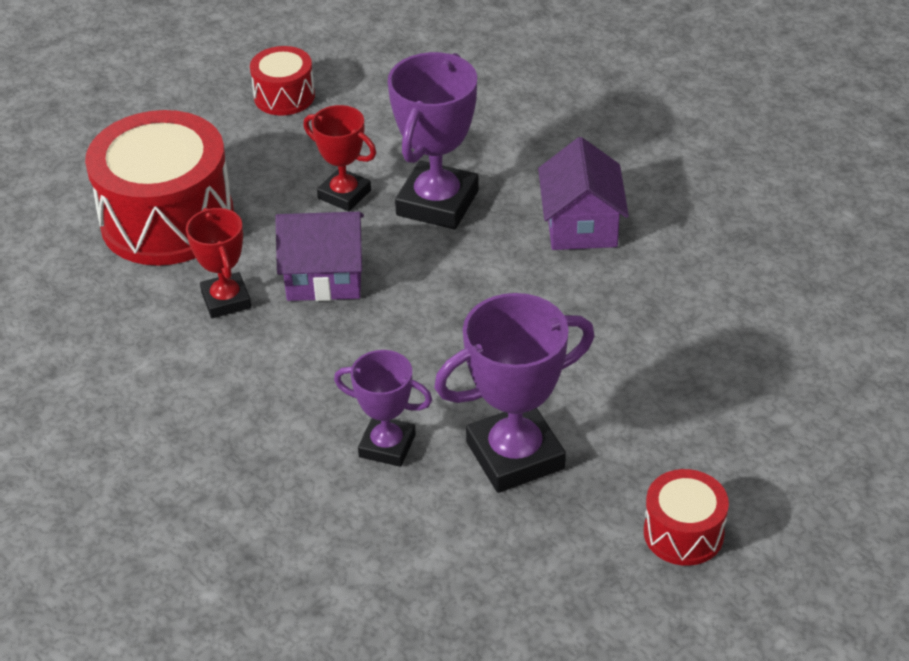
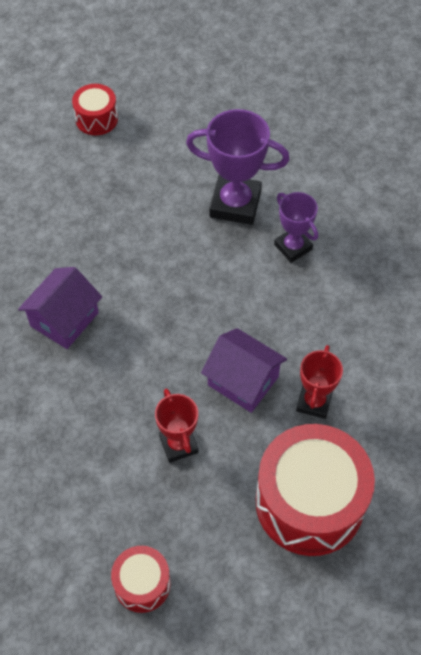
camera: 145 degrees left, 15 degrees up
purple trophy [388,52,479,229] -> none
red drum [644,469,729,566] -> red drum moved to [72,84,118,135]

